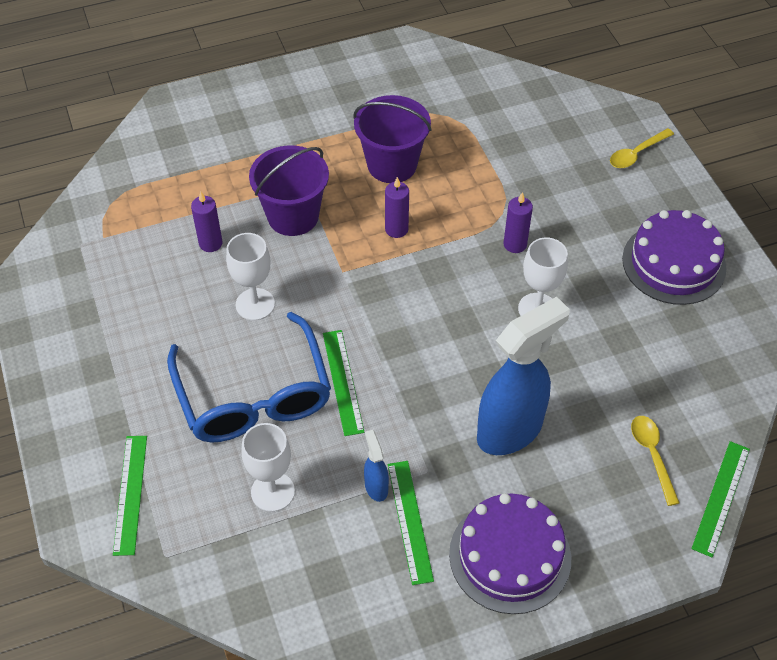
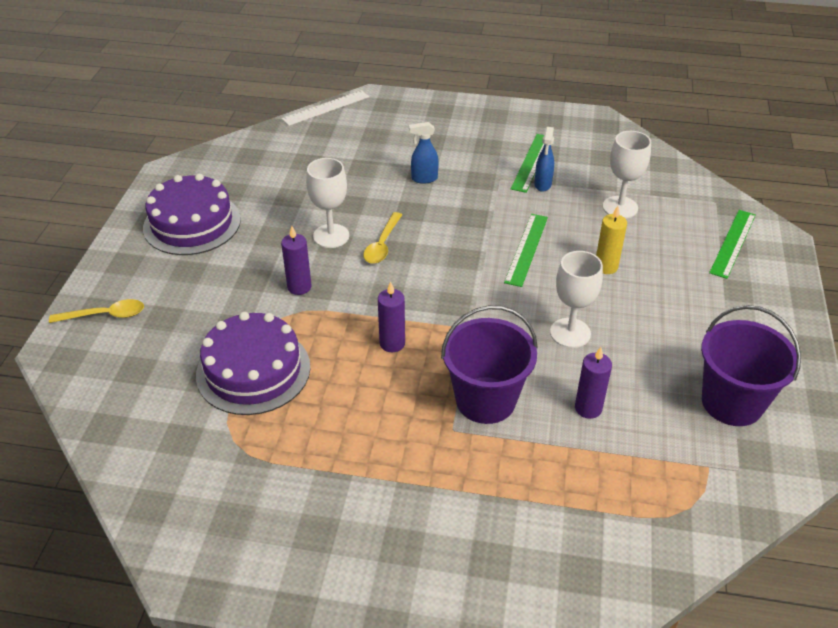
camera: 150 degrees left, 10 degrees down
blue glasses [167,312,331,442] -> yellow candle [596,206,627,274]
purple bucket [354,95,432,183] -> purple bucket moved to [701,305,801,426]
purple cake [449,493,571,614] -> purple cake moved to [196,312,310,415]
blue spray bottle [477,296,570,455] -> blue spray bottle [409,122,439,184], size x0.44
yellow spoon [631,416,679,506] -> yellow spoon moved to [363,212,402,264]
green ruler [691,441,750,557] -> white ruler [282,90,369,126]

